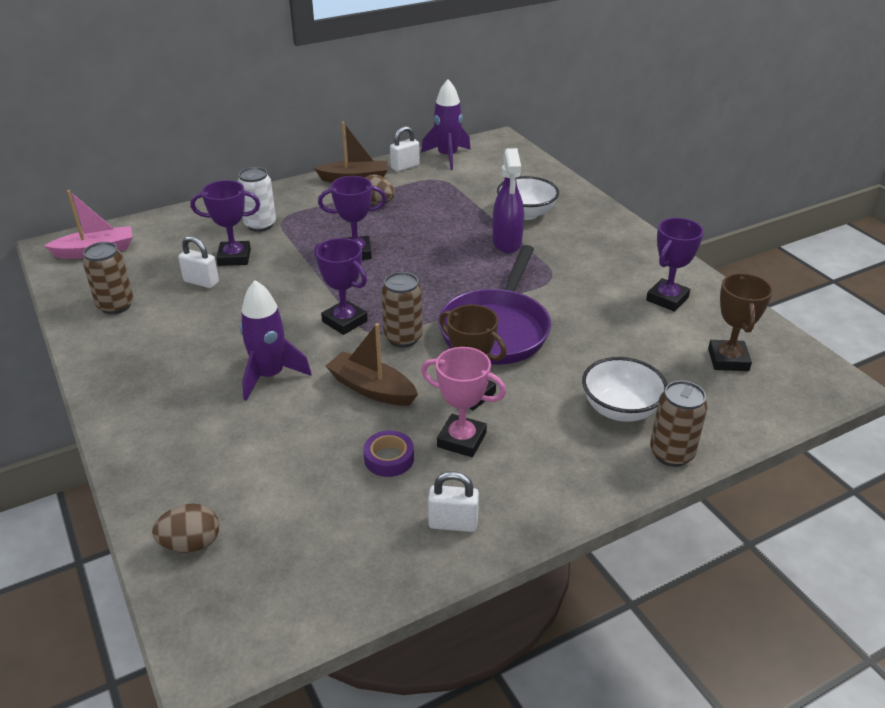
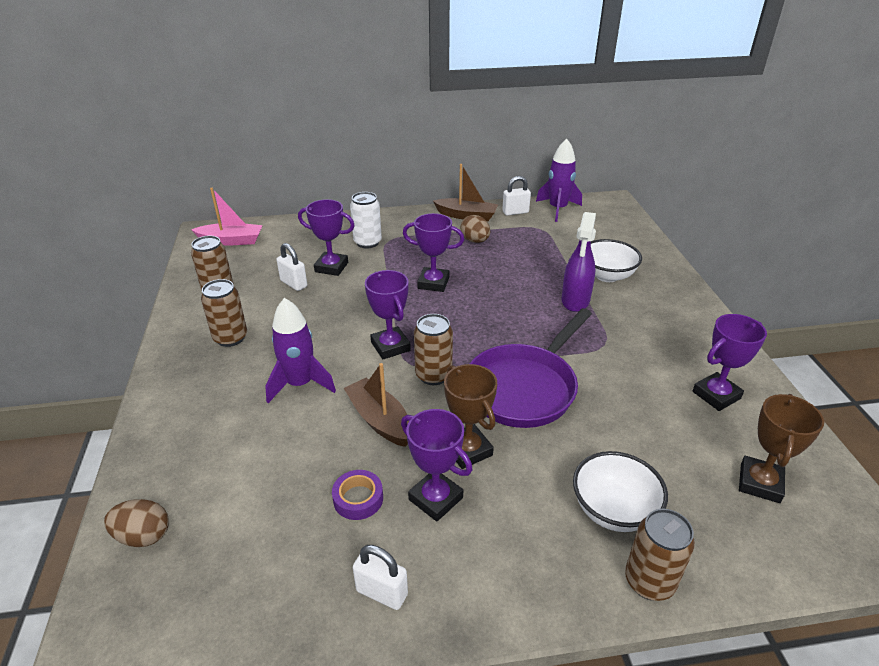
camera: 20 degrees right, 0 degrees up
pink trophy [421,347,506,457] -> purple trophy [401,409,472,521]
none -> brown can [201,279,247,347]

